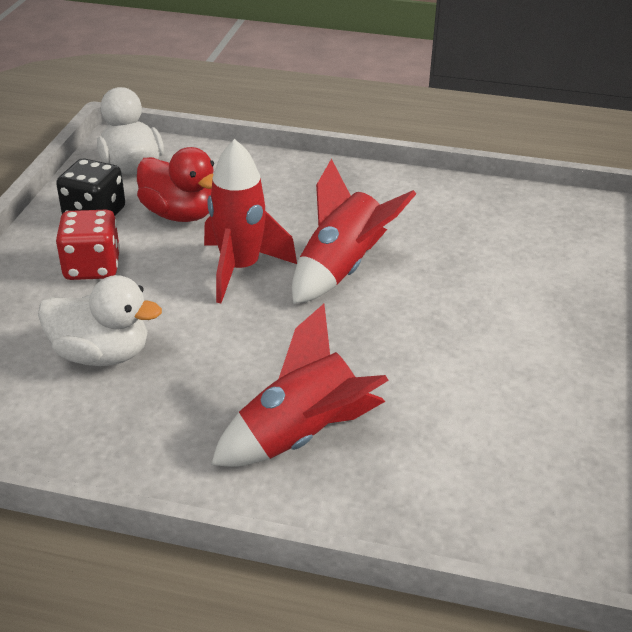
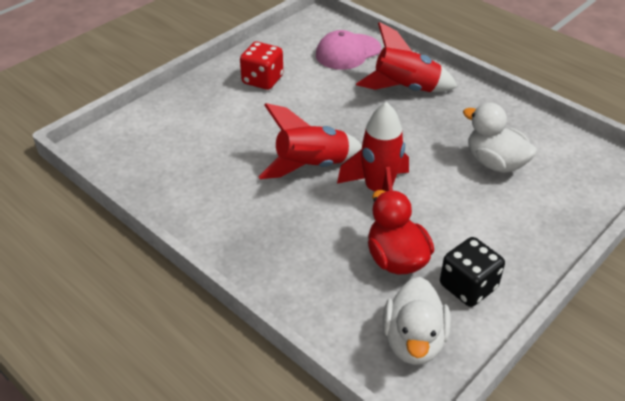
camera: 150 degrees left, 5 degrees up
red dice [56,210,120,280] -> red dice moved to [240,42,283,90]
none -> pink cap [316,30,381,70]

